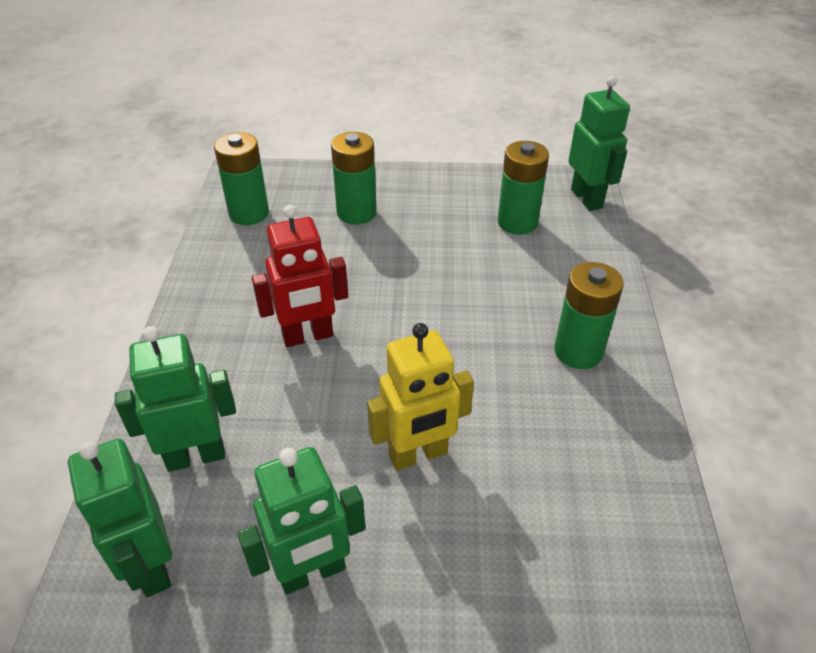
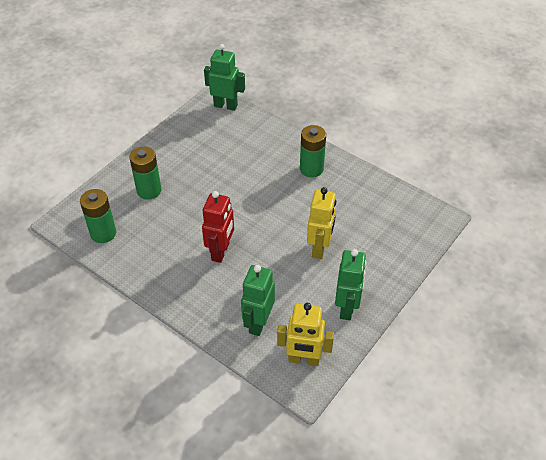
camera: 55 degrees left, 5 degrees up
green robot [68,439,172,597] -> yellow robot [277,303,334,366]
green battery [498,141,549,235] -> none

